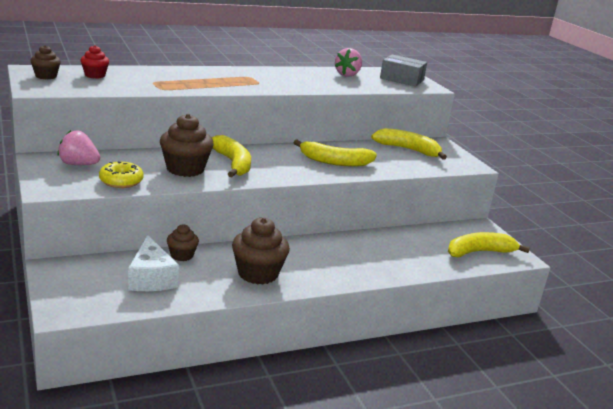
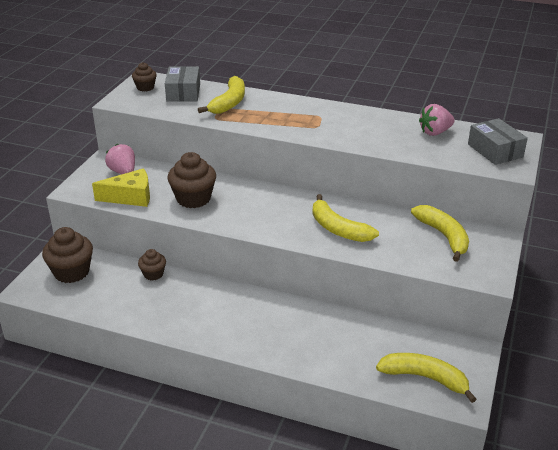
camera: 45 degrees right, 10 degrees up
red cupcake [80,45,109,79] -> grey box [165,66,200,102]
yellow donut [99,161,144,188] -> yellow cheese [92,168,150,207]
white cheese [128,235,179,291] -> none
yellow banana [211,135,251,178] -> yellow banana moved to [198,76,245,114]
brown cupcake [232,217,290,284] -> brown cupcake moved to [42,227,93,283]

